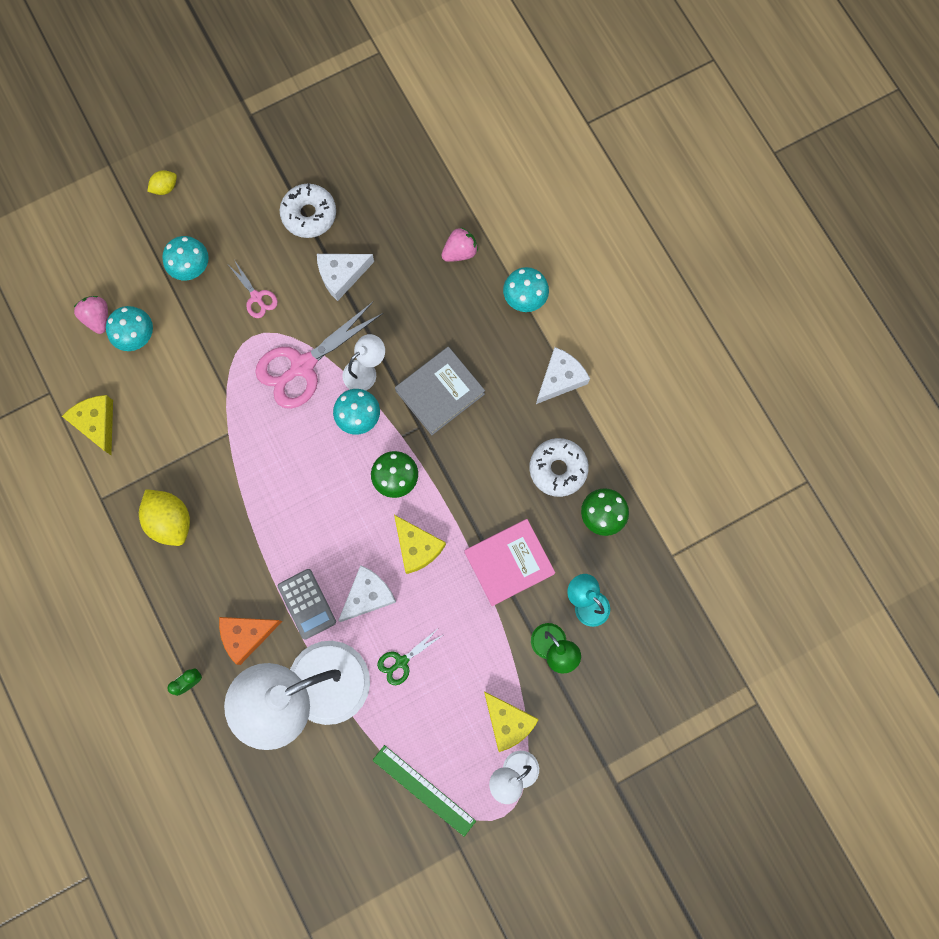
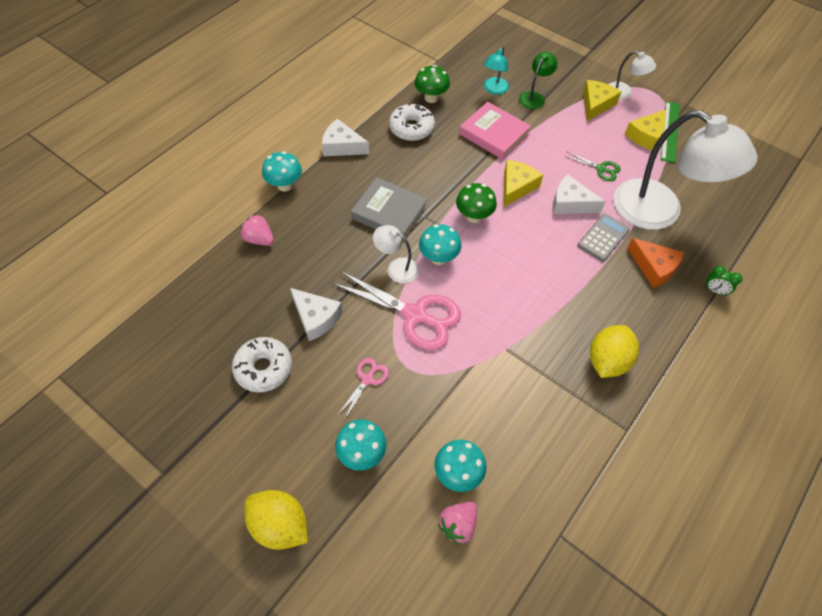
camera: 115 degrees left, 20 degrees down
yellow cheese [62,395,113,455] -> yellow cheese moved to [625,109,666,150]
yellow lemon [147,170,177,195] -> yellow lemon [245,490,308,550], size x1.91

